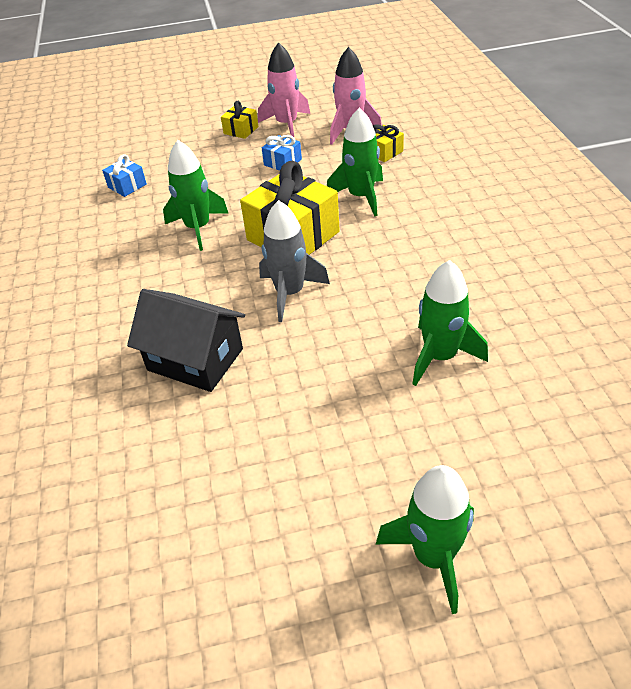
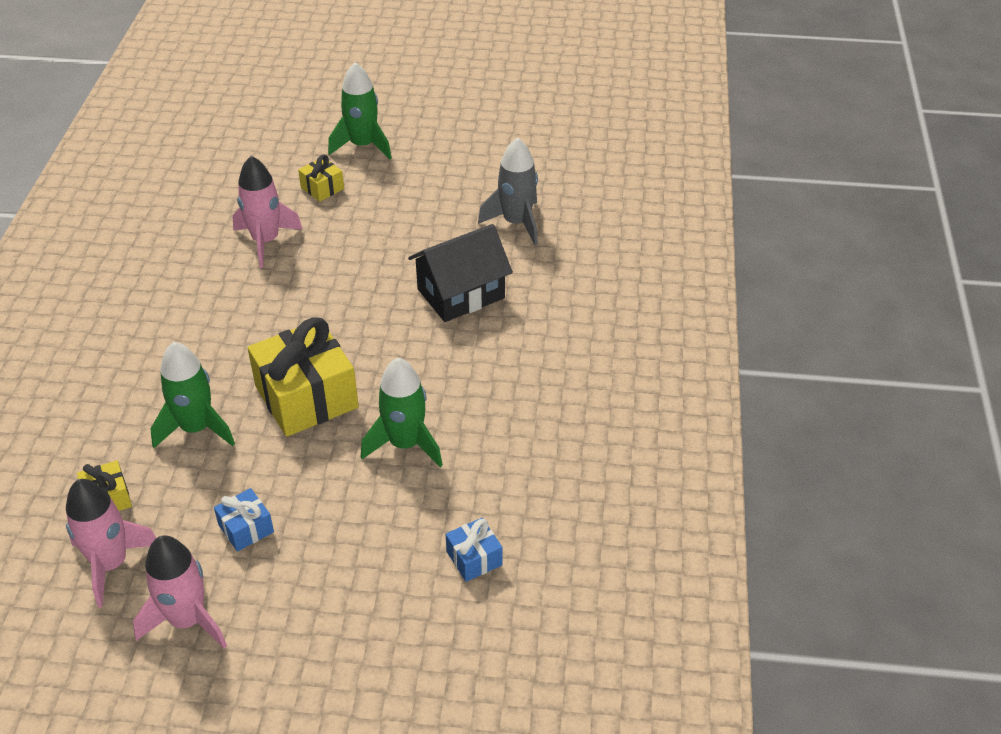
camera: 165 degrees left, 0 degrees up
black house [127,289,245,392] -> black house turned 75 degrees counterclockwise [408,224,513,322]
yellow gift [221,101,258,139] -> yellow gift moved to [298,154,344,202]
grey rocket [259,200,330,322] -> grey rocket moved to [478,138,538,245]
green rocket [412,260,488,386] -> pink rocket [232,156,303,268]

